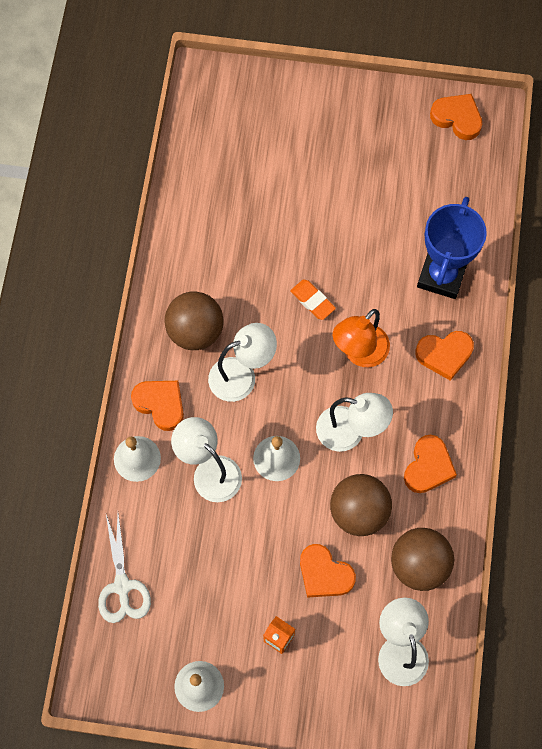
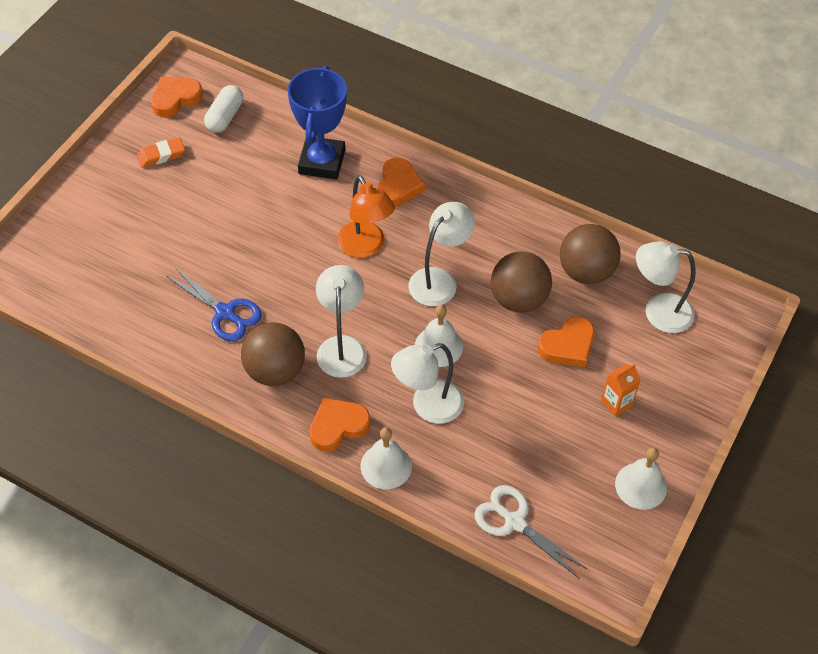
camera: 70 degrees left, 15 degrees down
white scissors [98,514,151,623] -> white scissors turned 150 degrees counterclockwise [474,485,587,578]
orange eraser [290,279,336,320] -> orange eraser moved to [137,138,185,168]
orange heart [404,435,457,493] -> none
blue trophy [417,197,487,299] -> blue trophy turned 60 degrees clockwise [287,66,347,179]
none -> blue scissors [166,268,262,341]
none -> white capsule [204,85,243,133]

